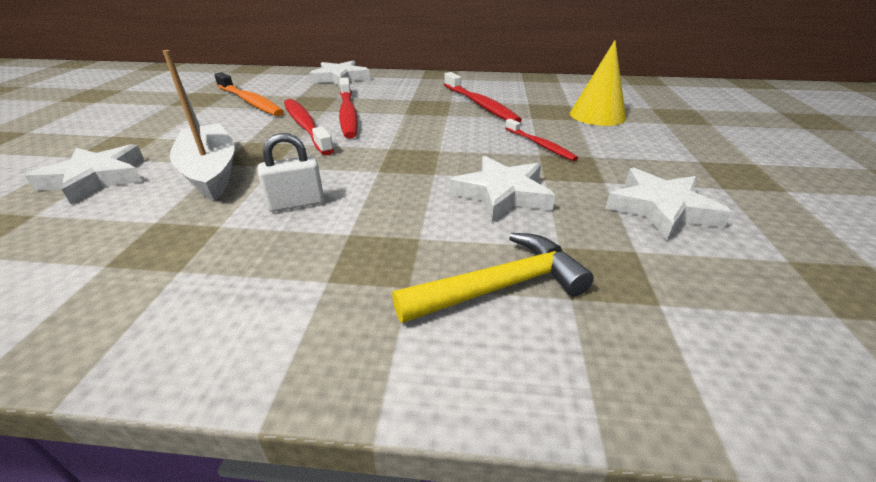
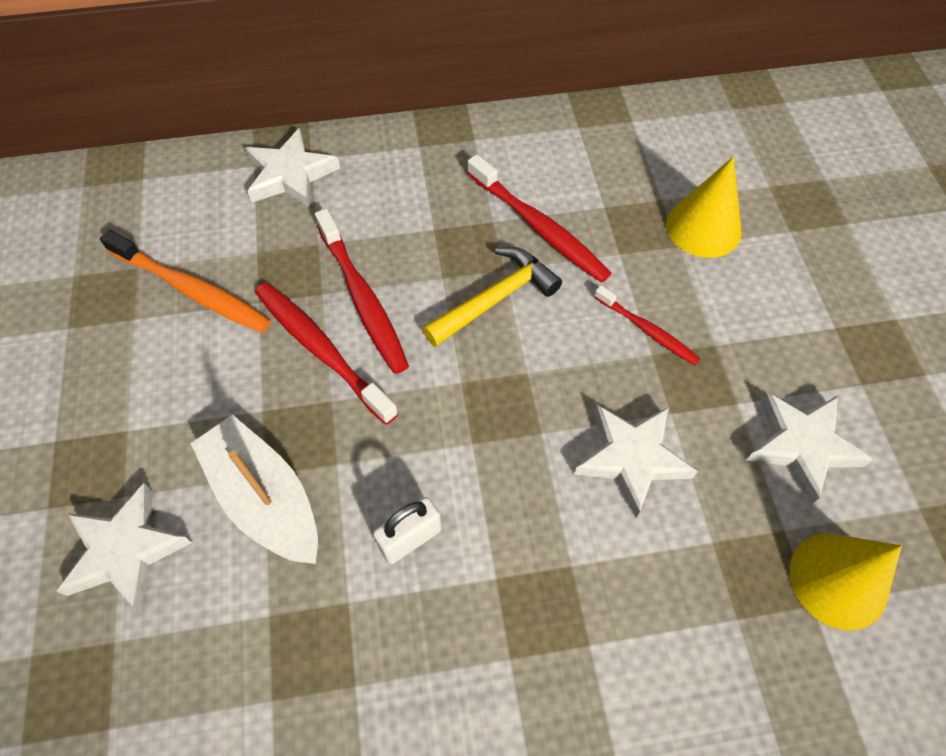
camera: 15 degrees left, 25 degrees up
yellow hammer [392,233,594,323] -> yellow hammer moved to [422,247,562,347]
none -> yellow cone [789,533,902,630]

